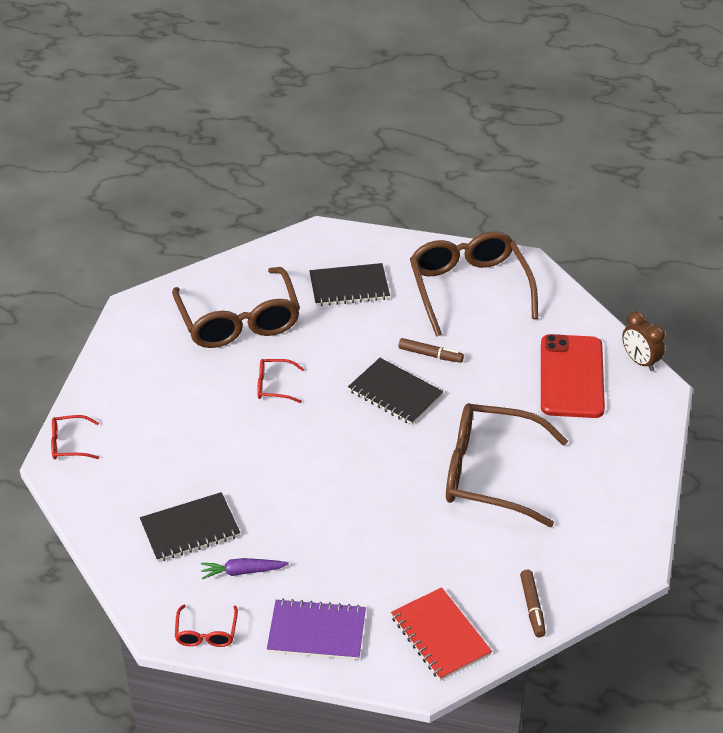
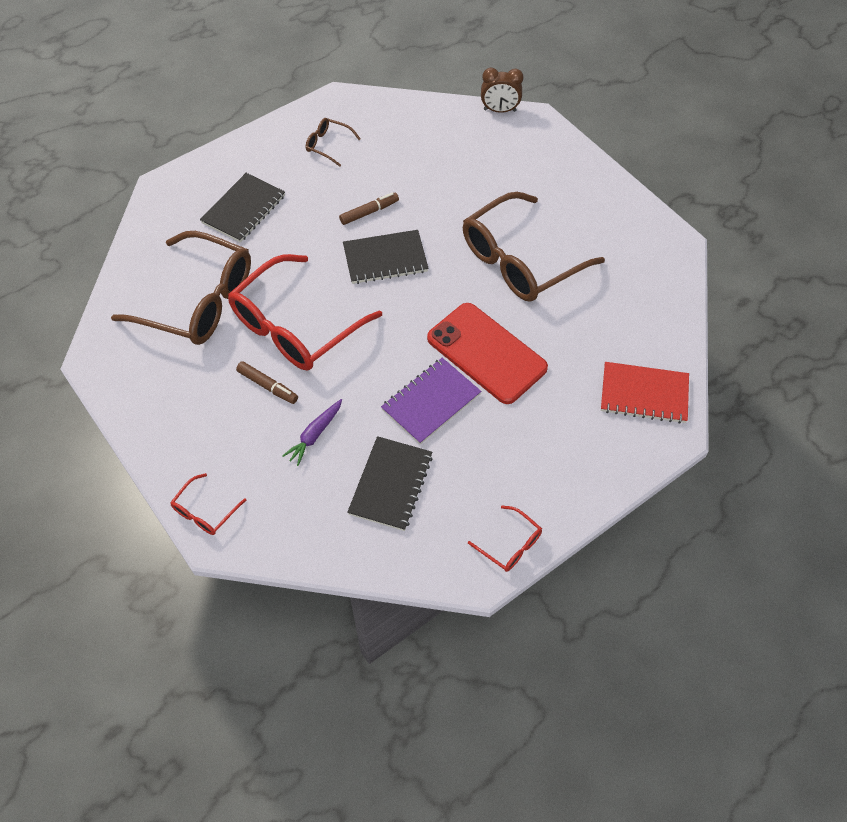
camera: 50 degrees left, 15 degrees up
purple carrot [201,558,289,579] -> purple carrot moved to [282,399,342,466]
red glasses [257,359,304,403] -> red glasses [228,254,382,371], size x2.32
purple notebook [267,599,366,660] -> purple notebook moved to [381,358,481,444]
brown glasses [410,232,538,336] -> brown glasses [306,118,361,167], size x0.43
brown marker [520,570,546,637] -> brown marker moved to [236,361,298,404]
red phone [541,334,605,418] -> red phone moved to [427,303,548,404]

